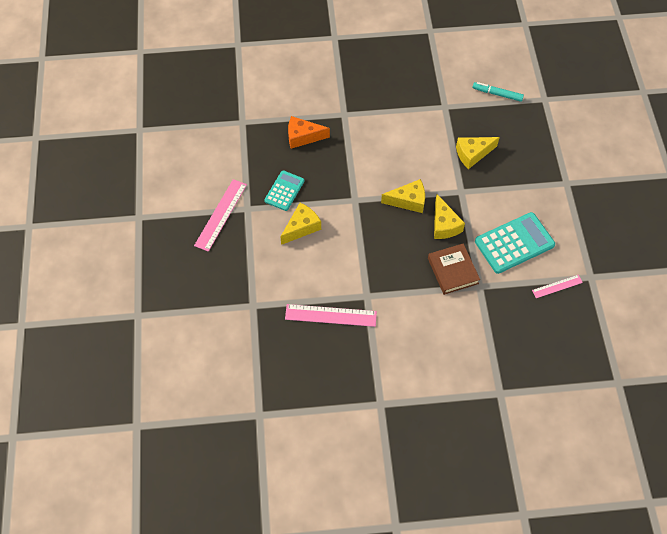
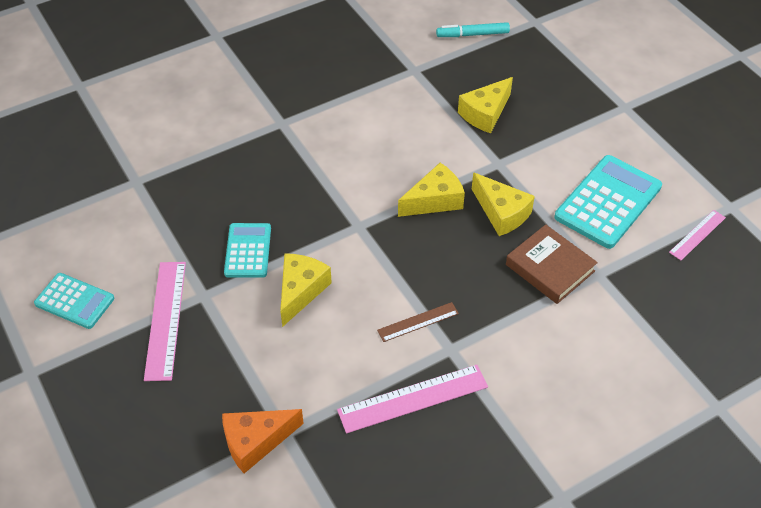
camera: 25 degrees left, 10 degrees down
orange cheese [288,116,330,149] -> orange cheese moved to [222,409,304,473]
none -> turquoise calculator [34,273,114,329]
none -> brown ruler [377,302,459,342]

